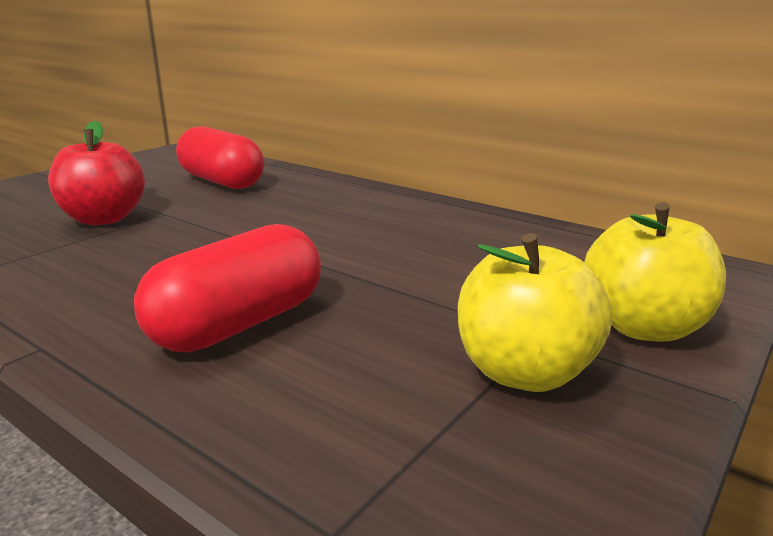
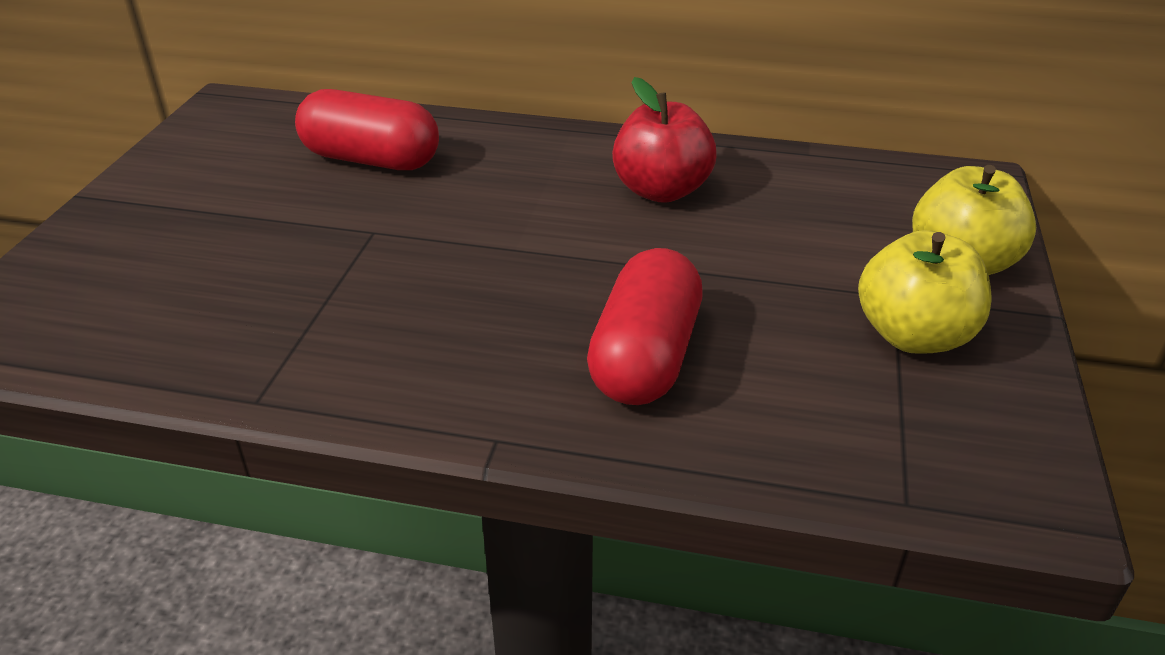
camera: 25 degrees left, 15 degrees up
red apple [48,121,145,225] -> red apple moved to [612,77,717,203]

